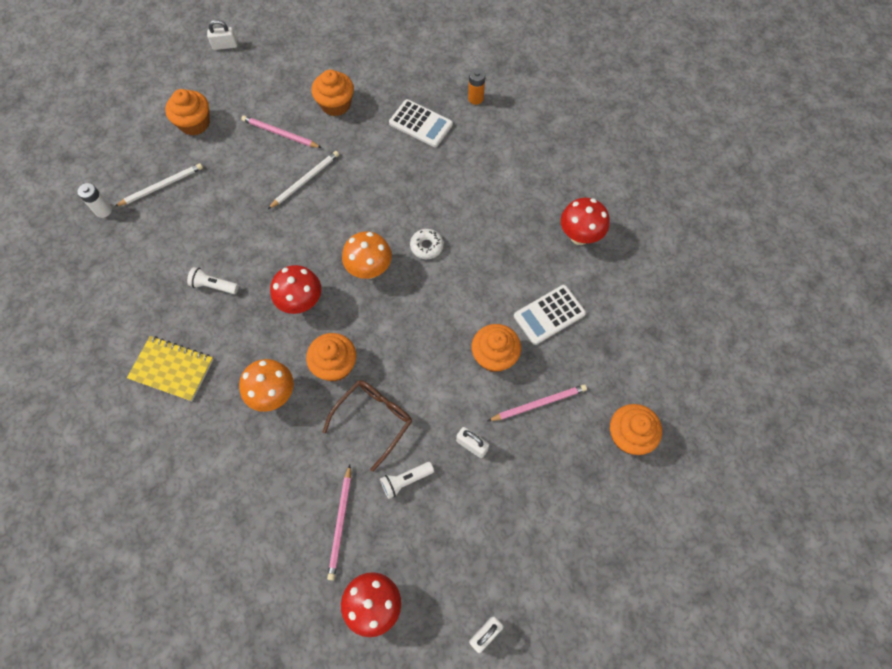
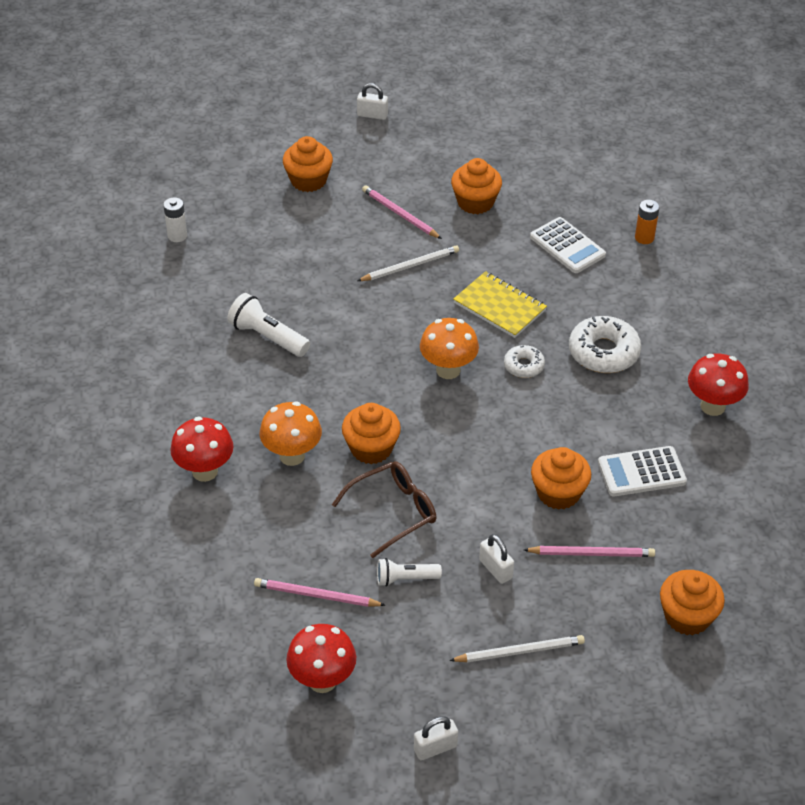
camera: 20 degrees right, 20 degrees down
white pencil [114,163,203,207] -> white pencil moved to [449,635,585,662]
yellow notebook [127,336,213,401] -> yellow notebook moved to [453,271,547,338]
white flashlight [187,267,239,294] -> white flashlight [227,293,310,357], size x1.53
red mushroom [270,265,321,314] -> red mushroom moved to [170,417,234,482]
pink pencil [327,465,351,581] -> pink pencil turned 75 degrees clockwise [254,578,385,607]
none -> white donut [569,316,641,373]

